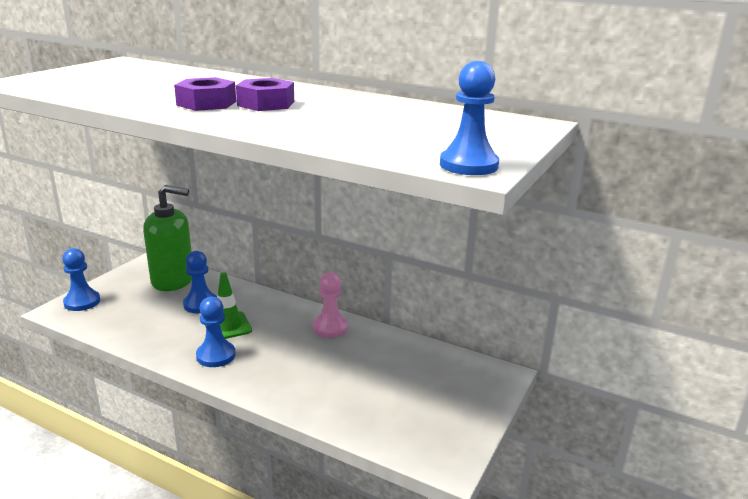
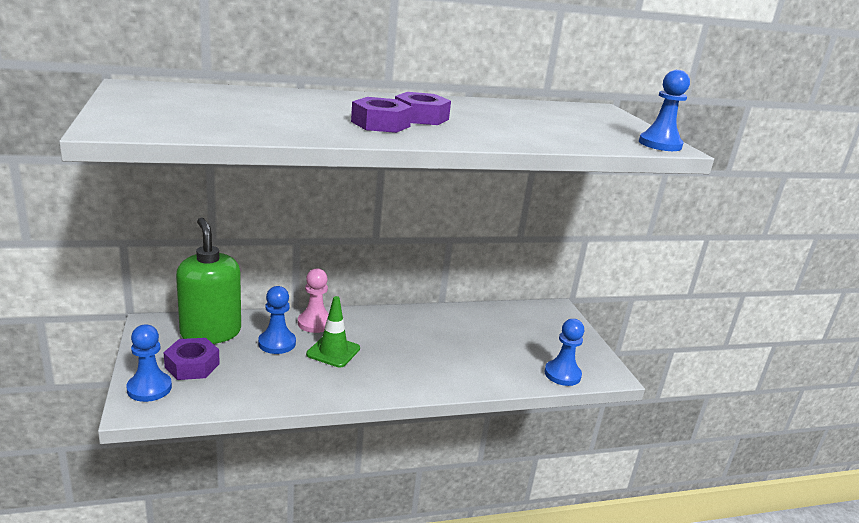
camera: 45 degrees left, 0 degrees up
green soap dispenser [143,185,192,291] -> green soap dispenser turned 75 degrees counterclockwise [176,218,241,344]
blue pawn [196,297,236,367] -> blue pawn moved to [545,319,584,386]
pink pawn [313,272,348,338] -> pink pawn moved to [298,268,329,333]
none -> purple nut [164,338,220,380]

